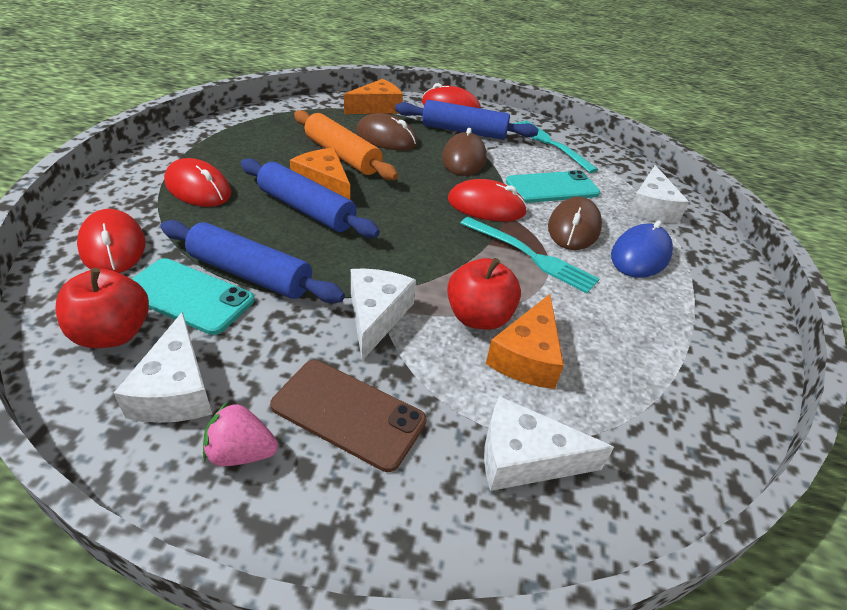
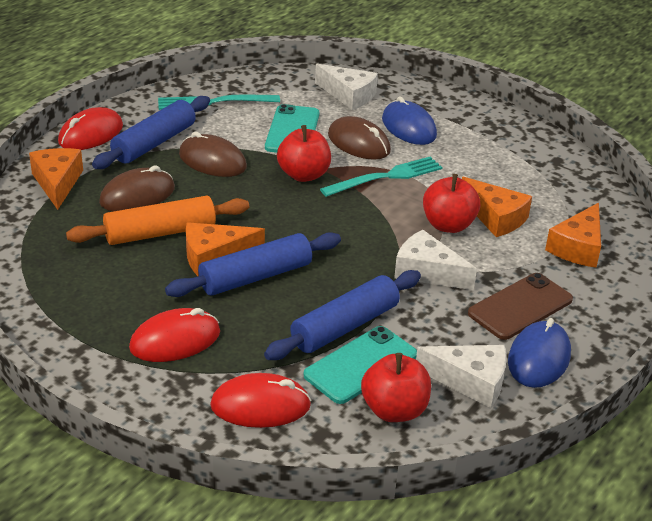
camera: 65 degrees left, 5 degrees down
pink strawberry [203,402,278,466] -> blue mouse [508,318,571,388]
red mouse [448,179,527,221] -> red apple [277,125,331,182]
white cheese [484,396,614,491] -> orange cheese [545,202,601,268]

